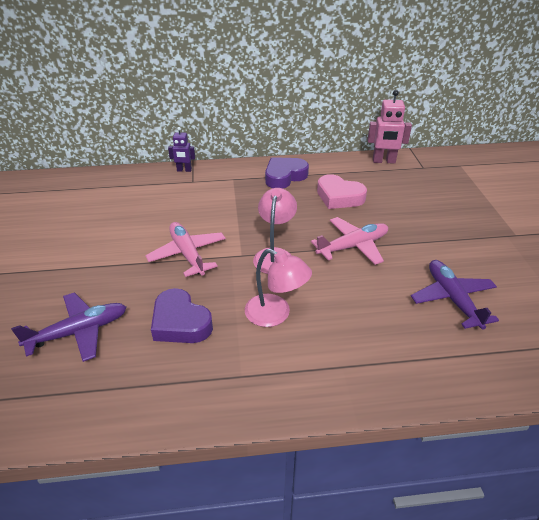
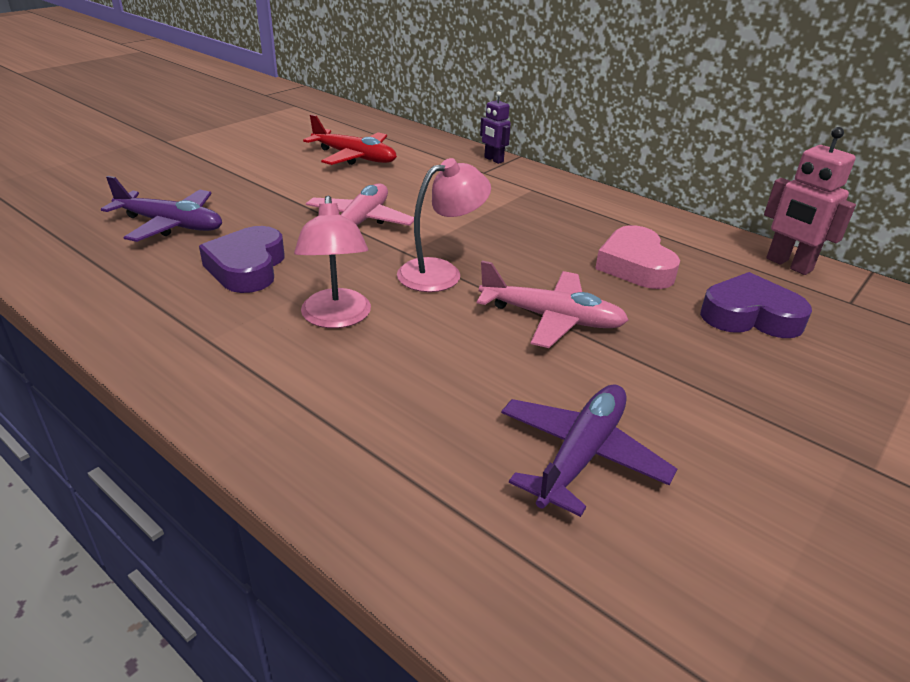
camera: 45 degrees right, 5 degrees down
purple heart [265,157,309,188] -> purple heart moved to [700,272,812,338]
none -> red plane [303,114,397,165]

